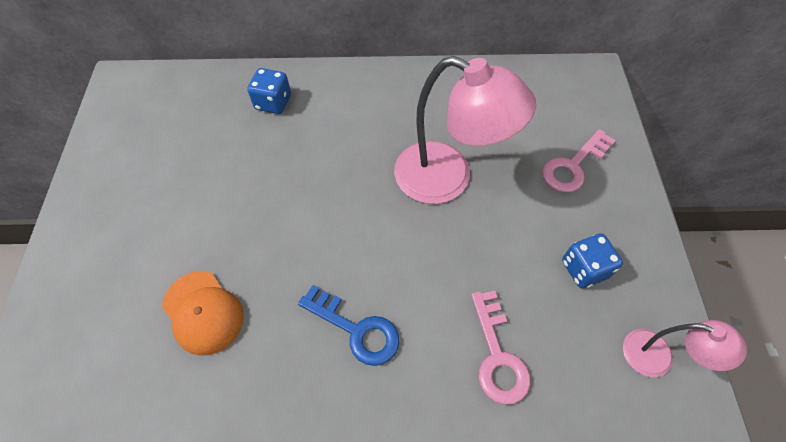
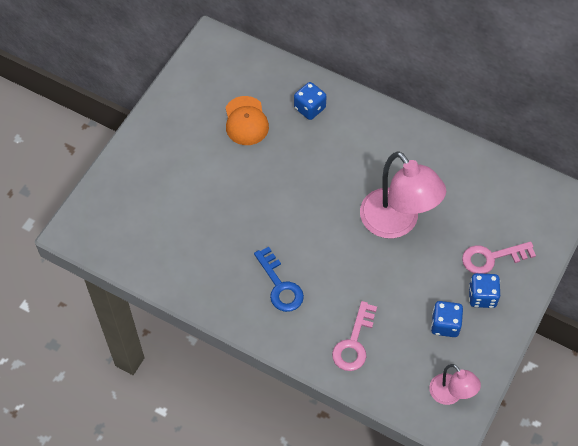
camera: 30 degrees right, 0 degrees up
orange cap [162,271,244,356] -> orange cap moved to [225,96,269,145]
none -> blue dice [469,273,500,308]

